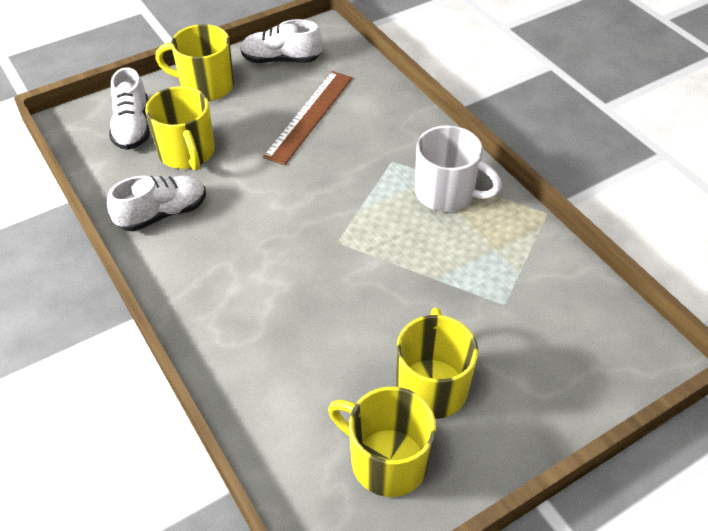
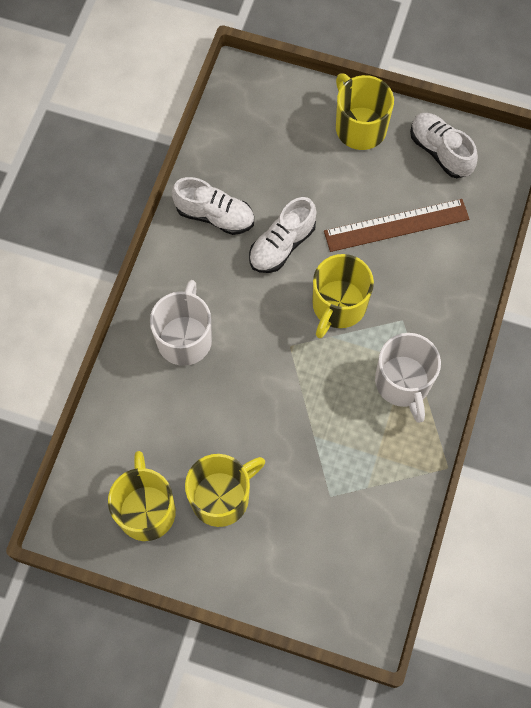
camera: 50 degrees right, 20 degrees up
white shoe [109,67,150,150] -> white shoe moved to [249,197,317,273]
yellow mug [145,86,215,171] -> yellow mug moved to [312,254,374,338]
none -> white mug [150,280,212,366]

